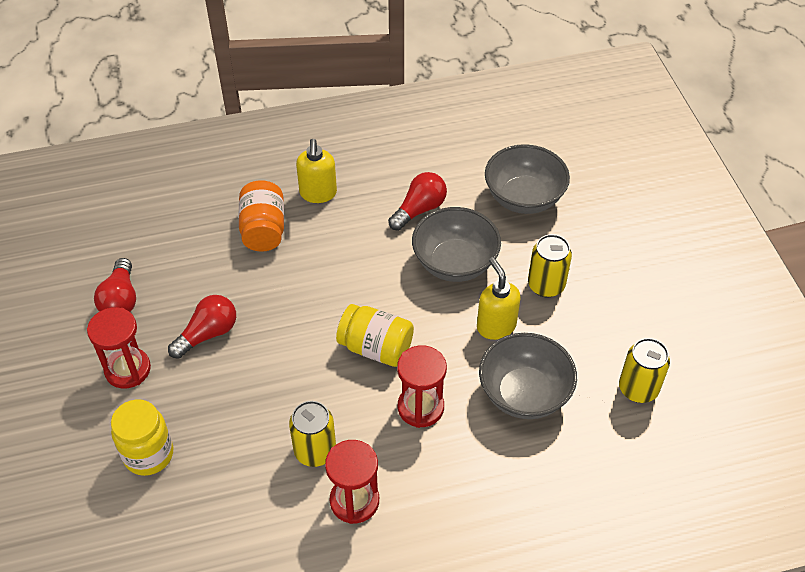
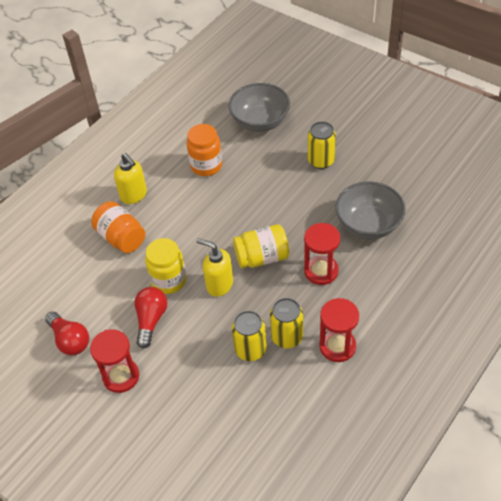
camera: 35 degrees left, 0 degrees up
yellow jar [111,399,173,476] -> yellow jar moved to [145,238,186,294]
red light bulb [388,172,447,231] -> orange jar [186,124,222,176]
grey bowl [412,207,501,282] -> none
yellow soap dispenser [477,257,521,340] -> yellow soap dispenser moved to [196,238,233,297]
yellow can [619,338,670,403] -> yellow can moved to [232,311,267,361]

